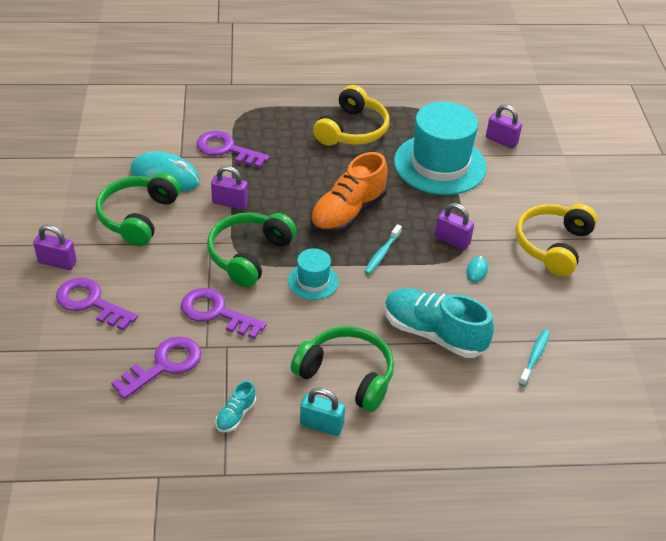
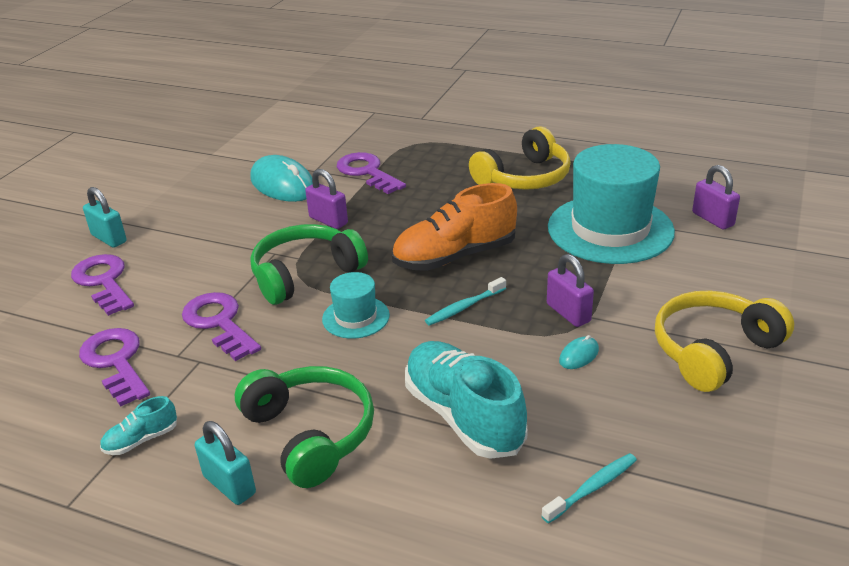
camera: 30 degrees right, 10 degrees down
purple padlock [33,225,77,270] -> turquoise padlock [83,187,127,248]
green headphones [96,172,181,246] -> none
purple key [111,337,201,399] -> purple key turned 105 degrees counterclockwise [79,328,150,407]

